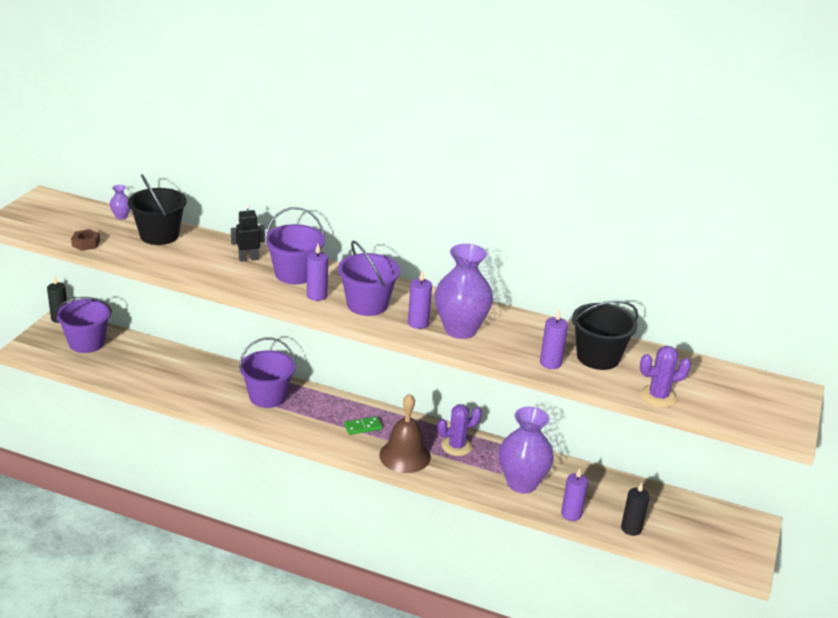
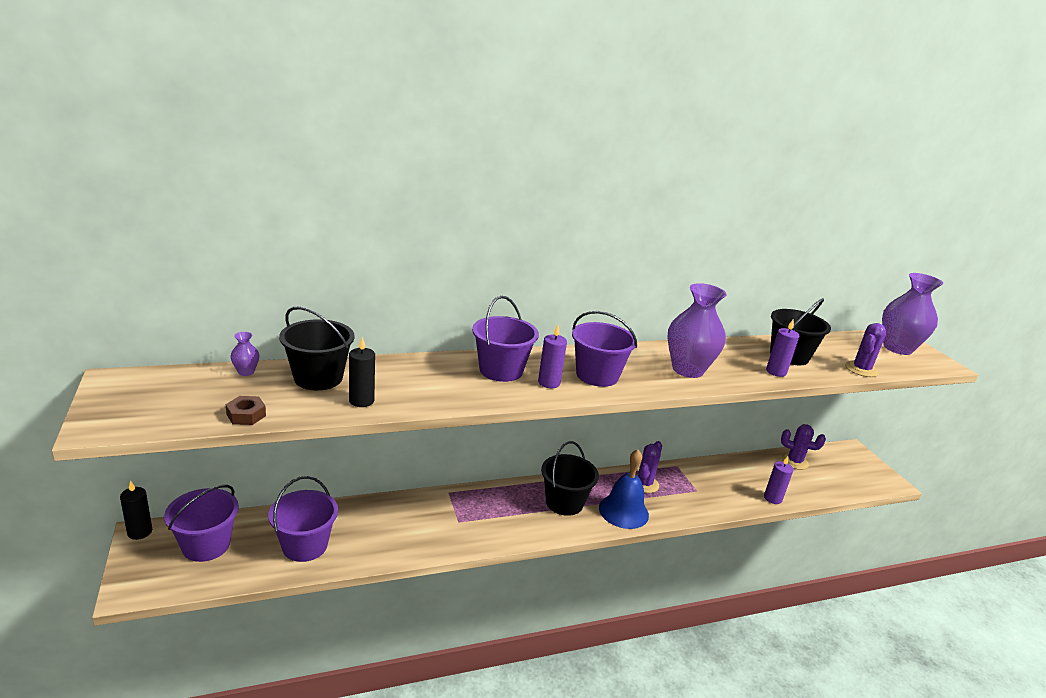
camera: 40 degrees left, 5 degrees down
black robot [231,204,265,262] -> none
purple bucket [239,338,296,408] -> purple bucket moved to [268,476,338,562]
green domino [344,417,382,435] -> black bucket [541,441,599,516]
brown bell [379,394,431,473] -> blue bell [599,450,649,529]
purple candle [408,270,432,329] -> none
purple vase [499,407,554,493] -> purple vase moved to [882,273,943,355]
black candle [621,482,650,536] -> black candle moved to [349,337,375,407]
none -> purple cactus [781,424,826,470]

